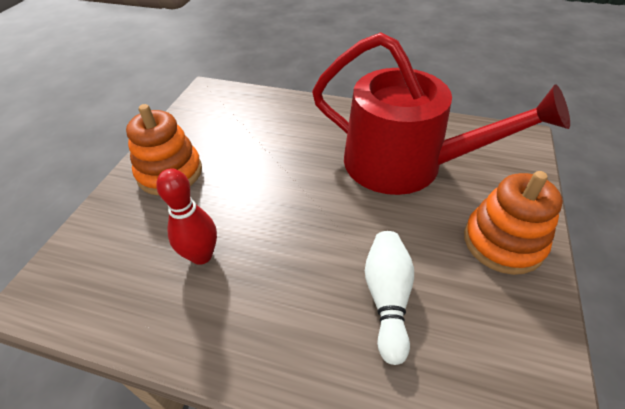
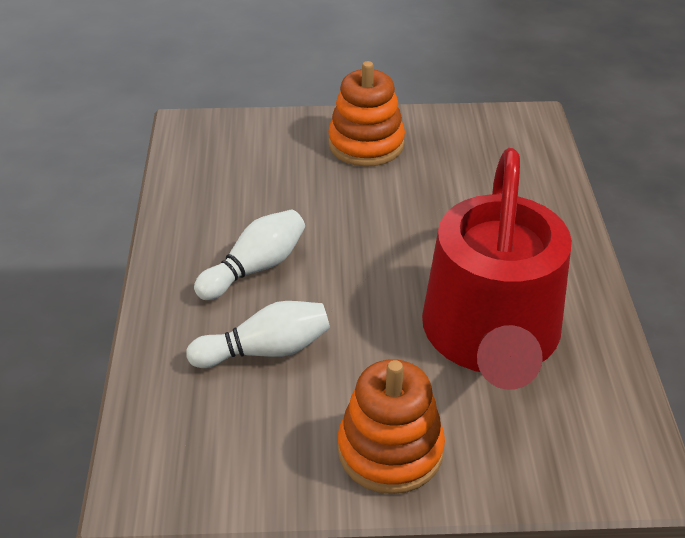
camera: 70 degrees right, 5 degrees down
red bowling pin [156,169,217,265] -> none
none -> white bowling pin [194,209,305,300]

